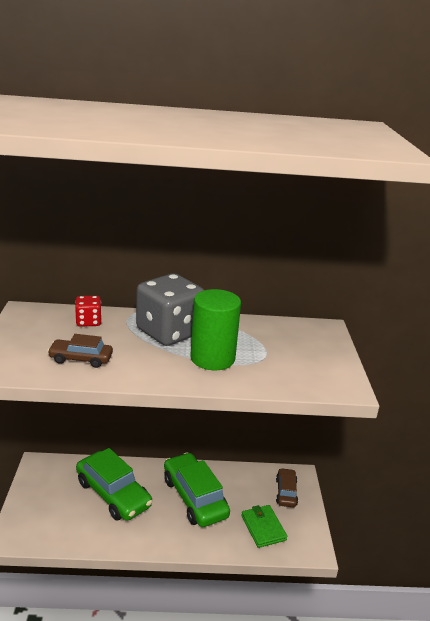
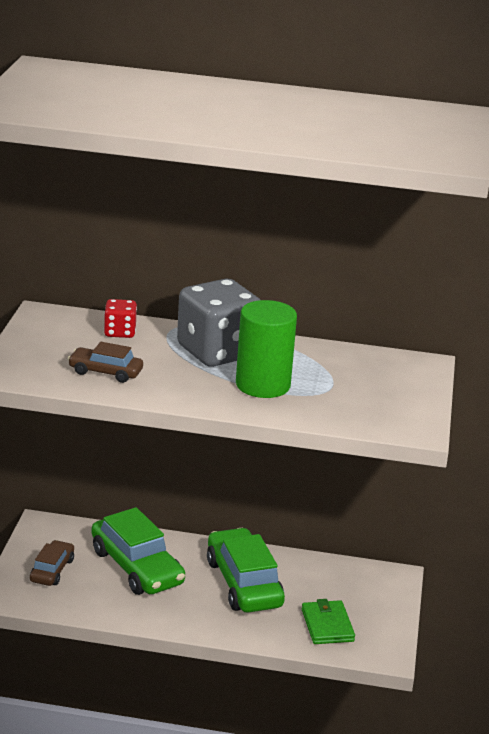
camera: 10 degrees right, 0 degrees up
brown car [276,468,298,507] -> brown car moved to [30,540,74,586]

